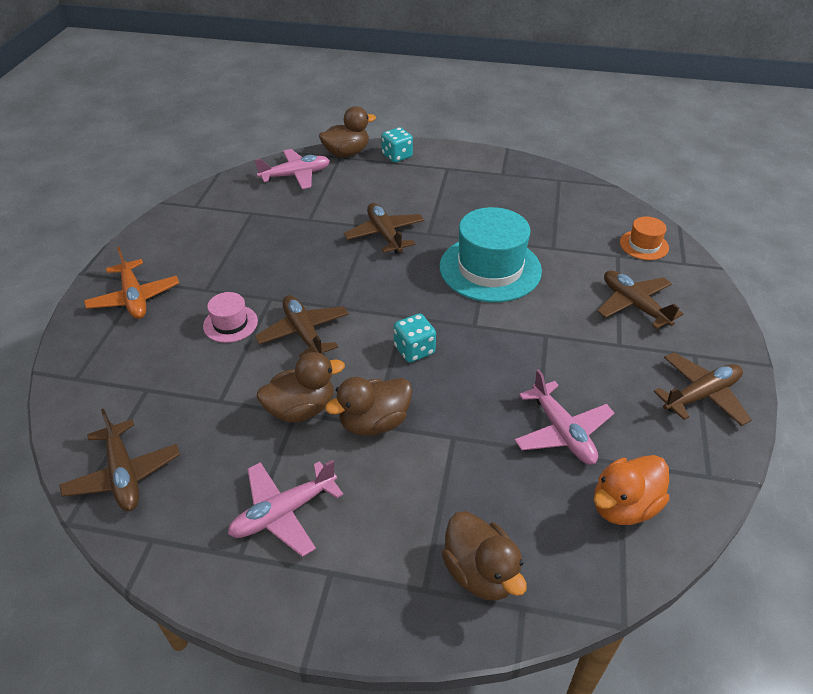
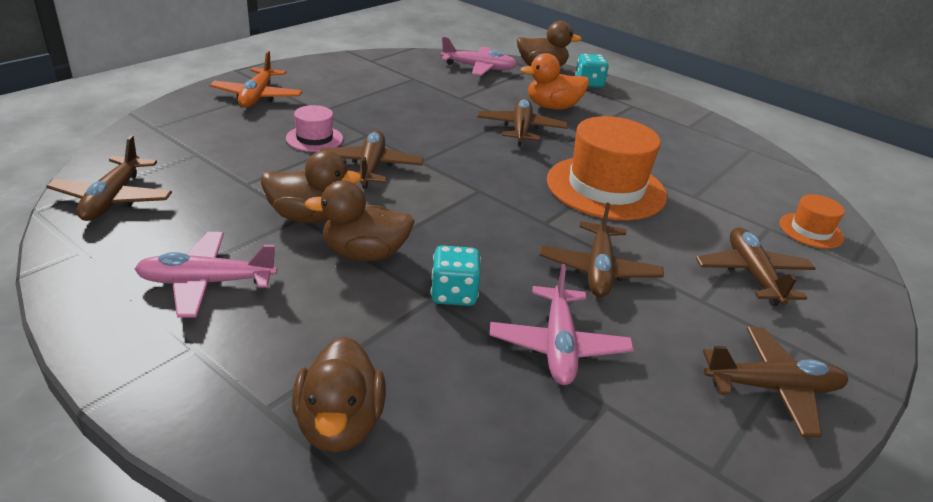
camera: 25 degrees right, 10 degrees down
turquoise dice [394,314,436,362] -> turquoise dice moved to [431,245,481,306]
turquoise hat [440,207,542,302] -> orange hat [547,116,667,220]
orange duck [594,455,670,525] -> orange duck moved to [520,53,589,109]
none -> brown plane [539,203,664,297]

